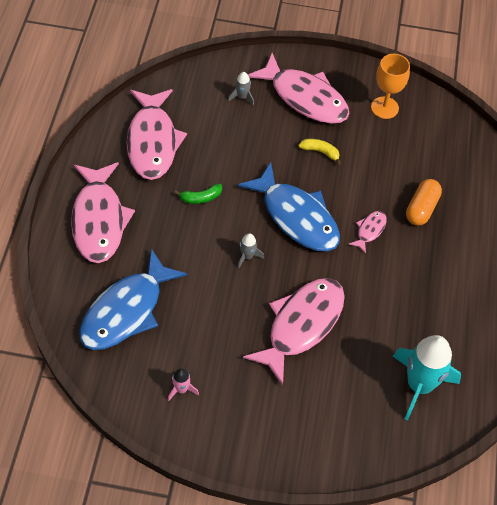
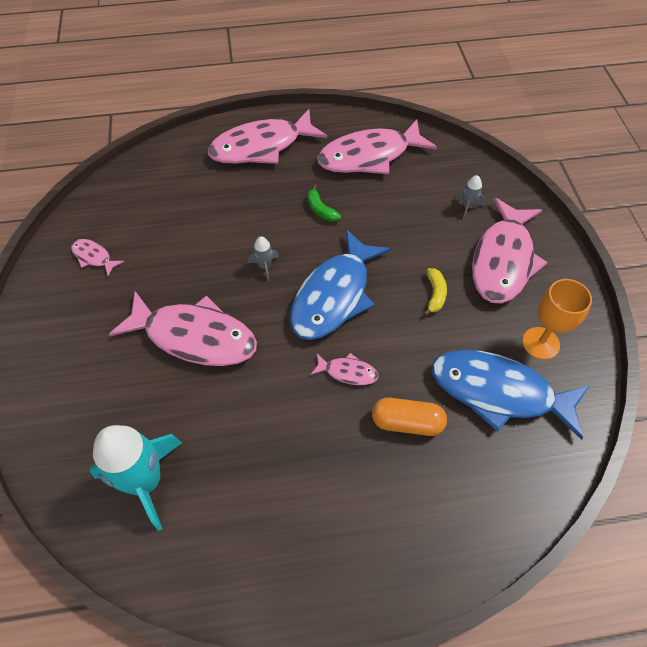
camera: 75 degrees right, 0 degrees up
blue fish [79,248,187,350] -> blue fish moved to [432,350,590,440]
pink rocket [168,368,199,401] -> pink fish [71,239,124,276]

